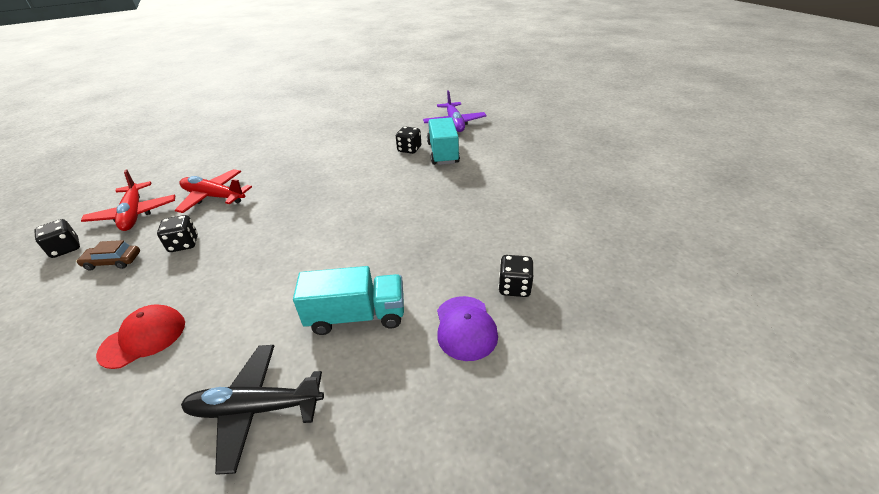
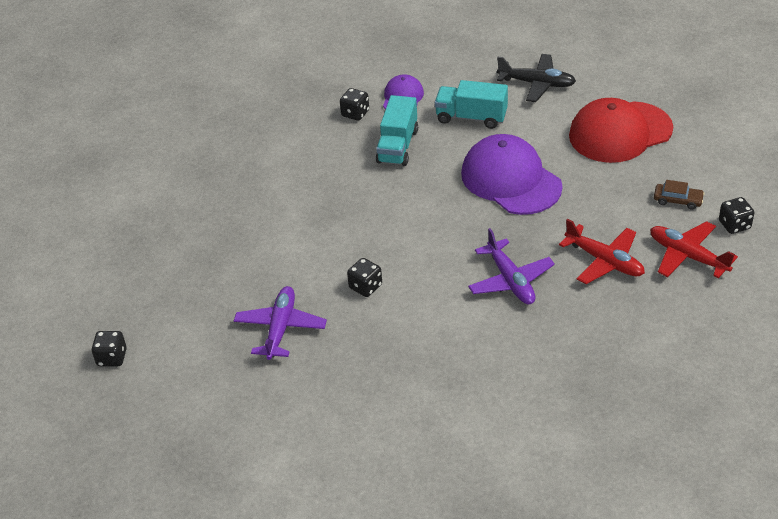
camera: 160 degrees left, 5 degrees up
red plane [81,169,175,231] -> red plane turned 45 degrees counterclockwise [650,221,738,278]
red cap [96,304,185,369] -> red cap [569,98,673,163], size x1.91
black dice [157,215,198,252] -> black dice moved to [91,331,127,366]
turquoise truck [427,117,460,165] -> turquoise truck moved to [376,95,418,166]
none -> purple cap [461,134,563,215]
none -> purple plane [468,228,555,305]

